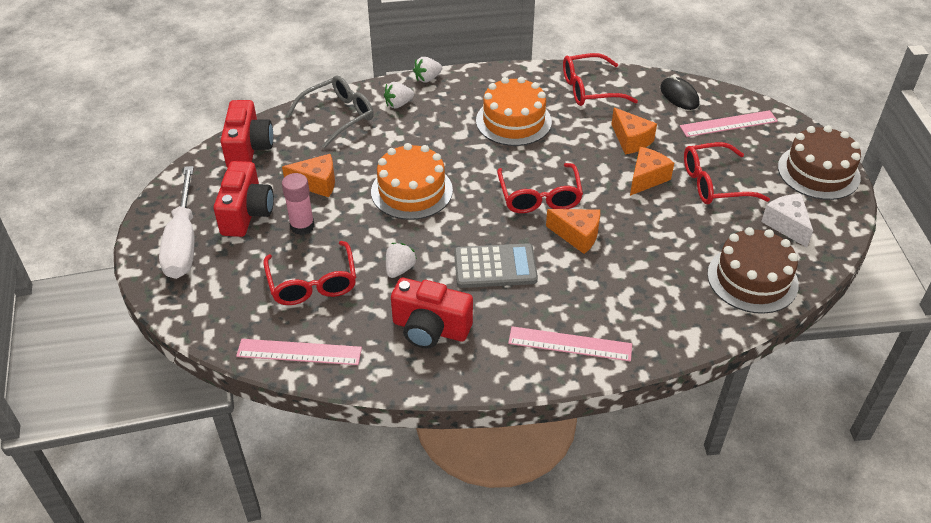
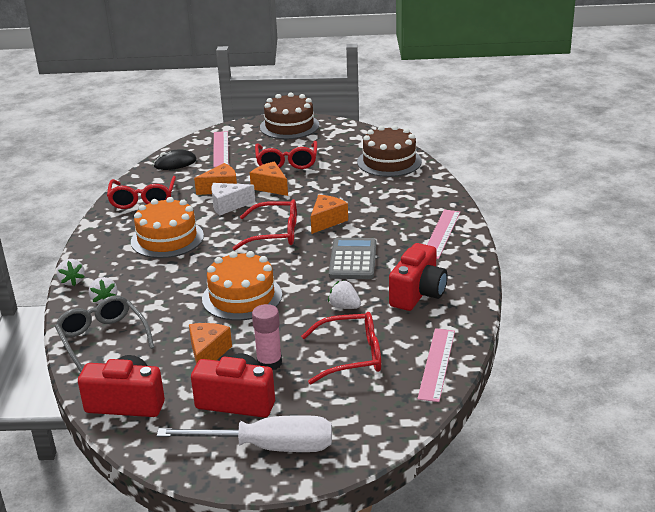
camera: 80 degrees left, 15 degrees down
white cheese [761,194,813,247] -> white cheese moved to [211,183,255,215]

